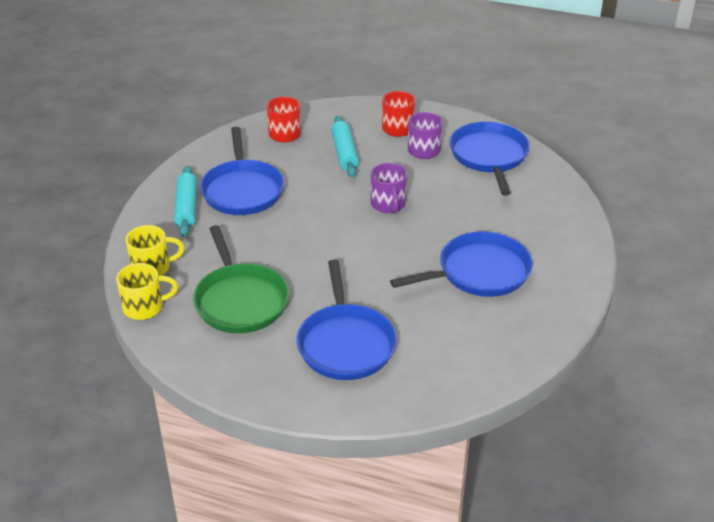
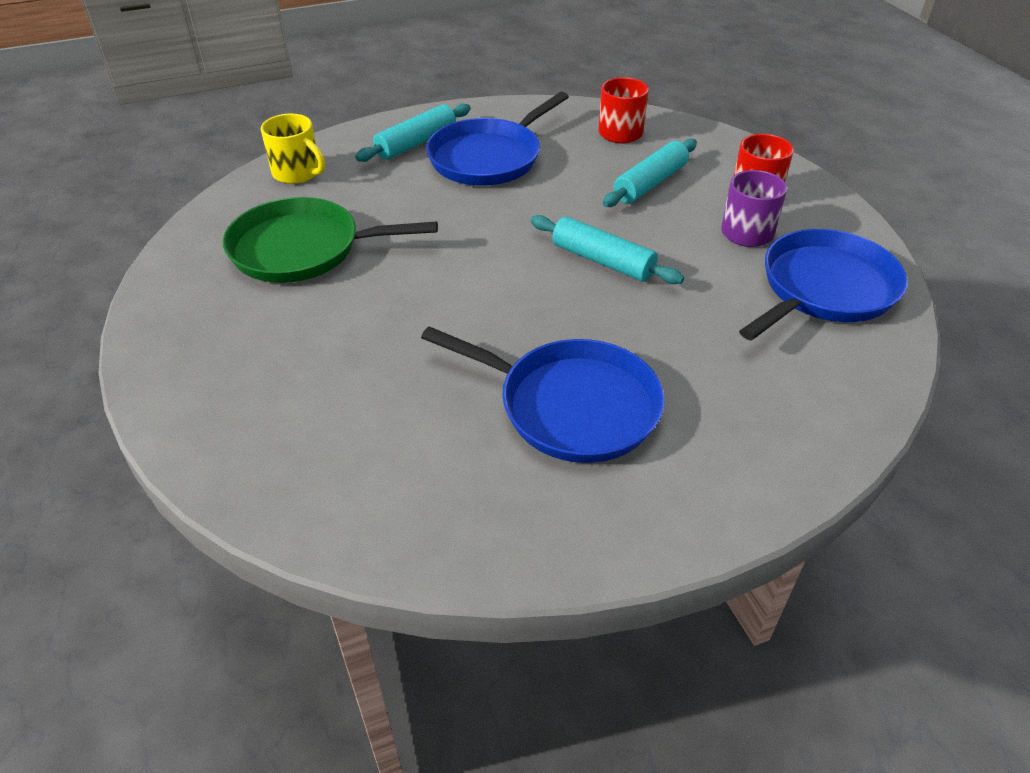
camera: 50 degrees right, 5 degrees up
yellow mug [116,263,178,320] -> none
green pan [193,225,289,333] -> green pan turned 60 degrees clockwise [223,197,438,283]
blue pan [297,260,397,380] -> none
purple mug [371,163,407,214] -> turquoise rolling pin [530,215,684,284]

